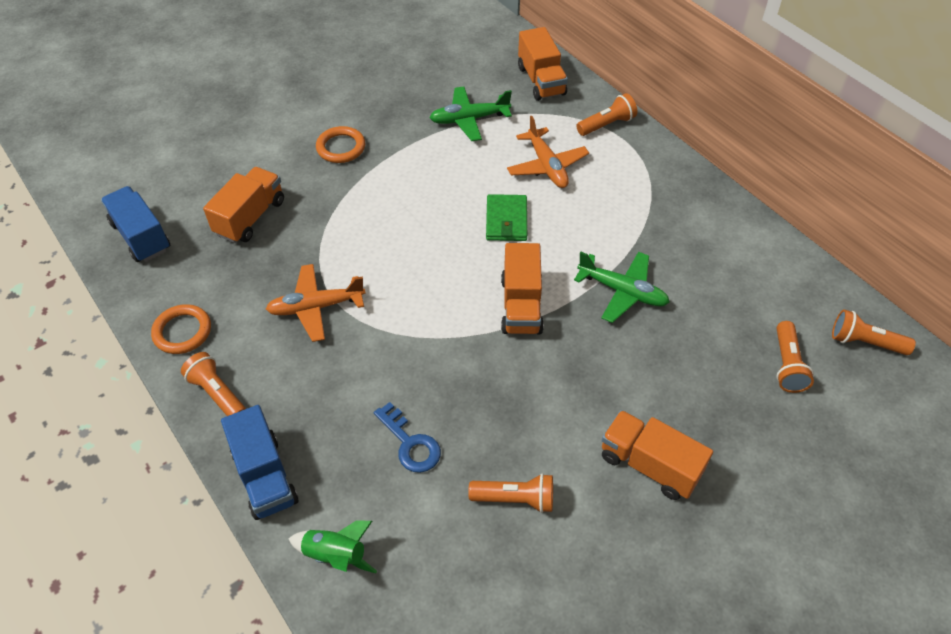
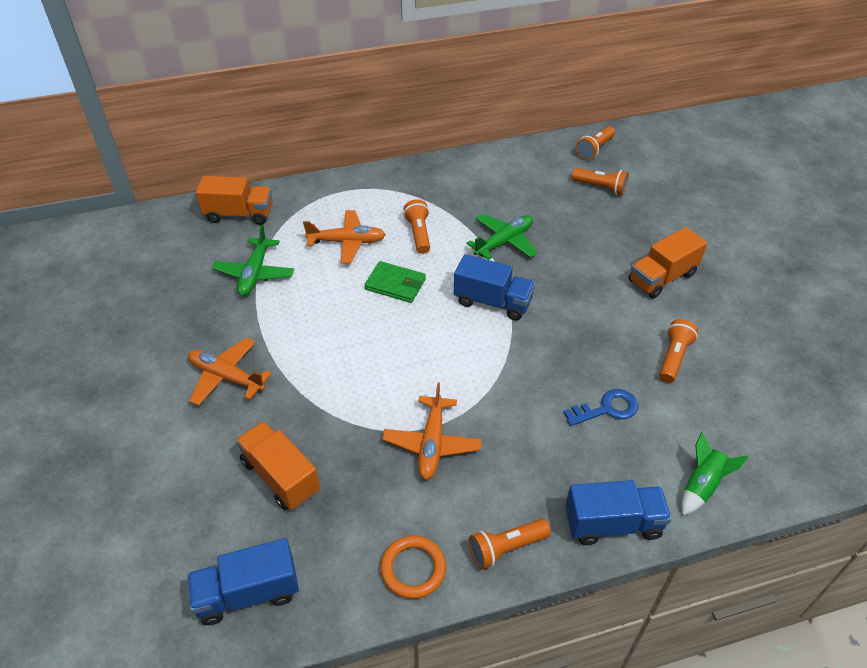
camera: 70 degrees left, 5 degrees down
orange ring [316,126,365,163] -> orange plane [188,338,272,406]
orange truck [501,243,544,334] -> blue truck [454,254,535,320]
orange flashlight [576,93,637,136] -> orange flashlight moved to [403,199,430,254]

